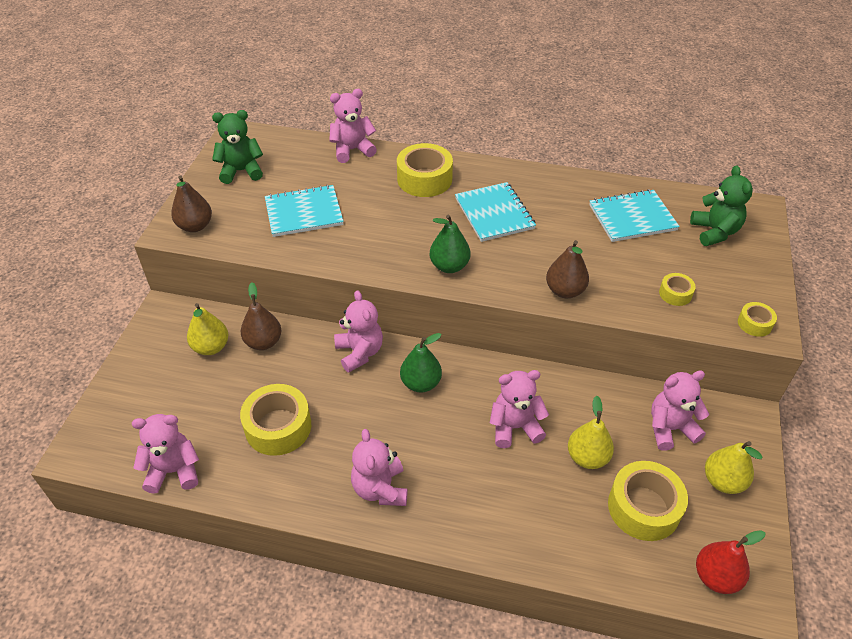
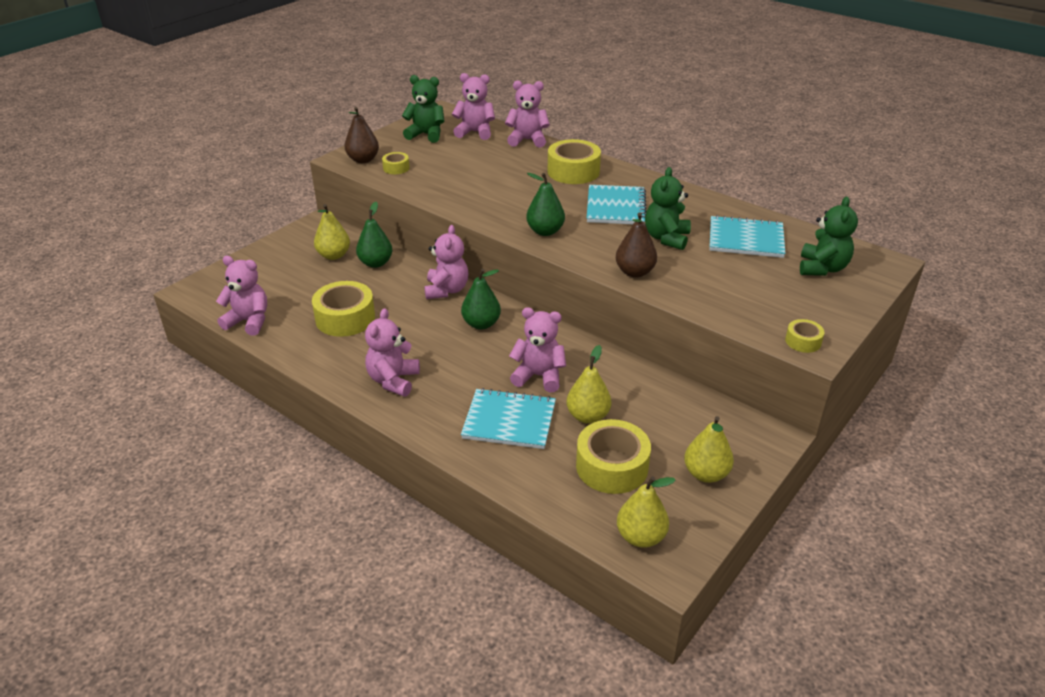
camera: 25 degrees right, 10 degrees down
brown pear [241,282,281,350] -> green pear [356,202,393,268]
turquoise notebook [265,185,344,237] -> turquoise notebook moved to [461,388,556,449]
pink teddy bear [651,370,709,451] -> pink teddy bear moved to [452,73,495,140]
yellow tape [659,273,696,306] -> yellow tape moved to [382,152,410,174]
red pear [696,530,766,594] -> yellow pear [617,476,675,548]
none -> green teddy bear [645,167,691,250]

